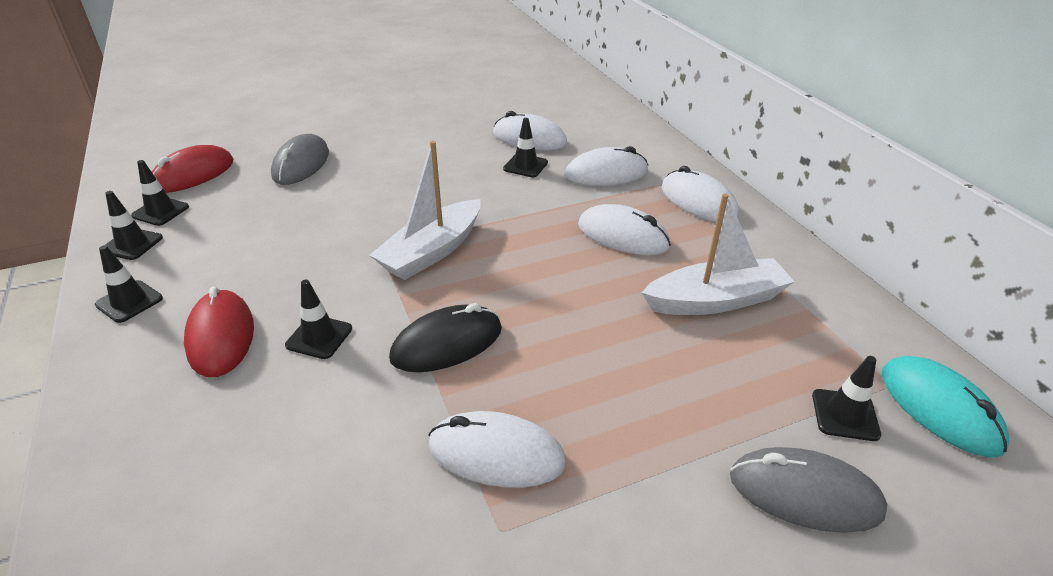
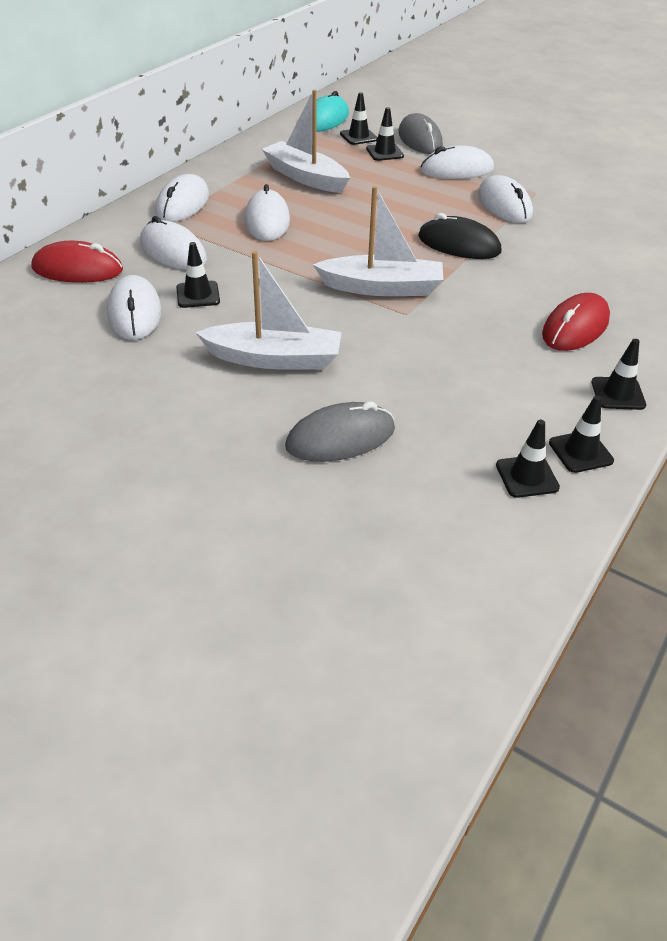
camera: 125 degrees left, 5 degrees up
red mouse [152,145,233,193] -> red mouse moved to [32,241,123,283]
black traffic cone [285,280,352,359] -> black traffic cone moved to [366,107,404,161]
none -> white boat [195,251,342,370]
none -> white mouse [420,145,494,179]

